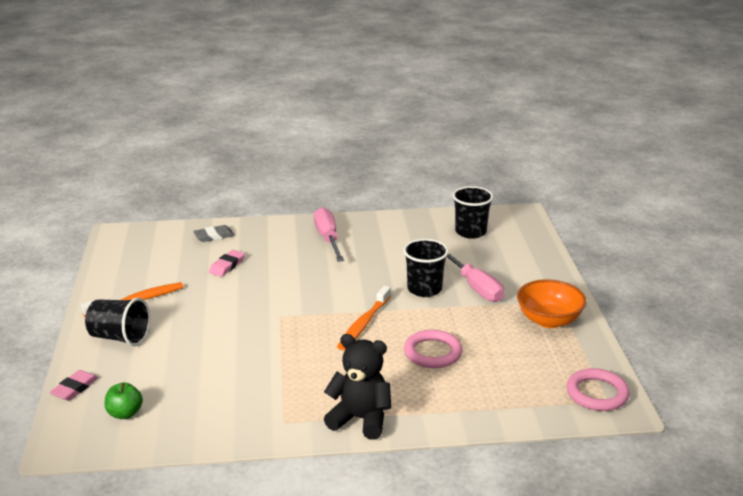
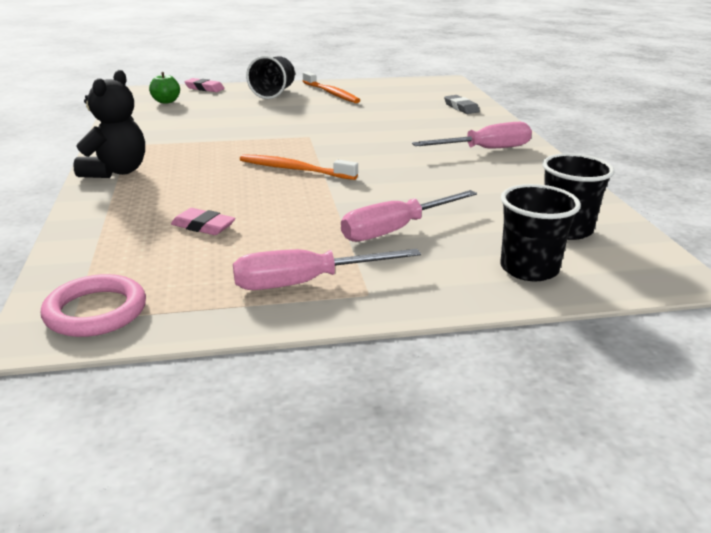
camera: 85 degrees right, 0 degrees up
pink eraser [209,250,245,277] -> pink eraser moved to [171,208,236,235]
black cup [403,239,449,297] -> black cup moved to [500,184,581,281]
pink ring [404,330,462,368] -> none
orange bowl [517,279,587,328] -> pink screwdriver [233,249,421,290]

